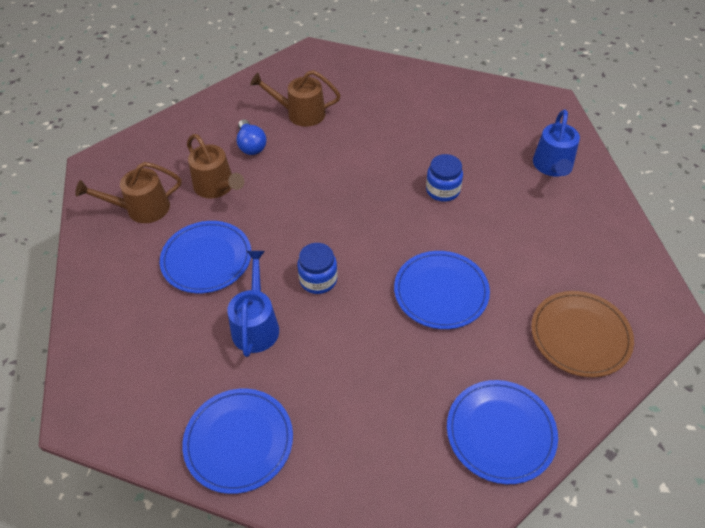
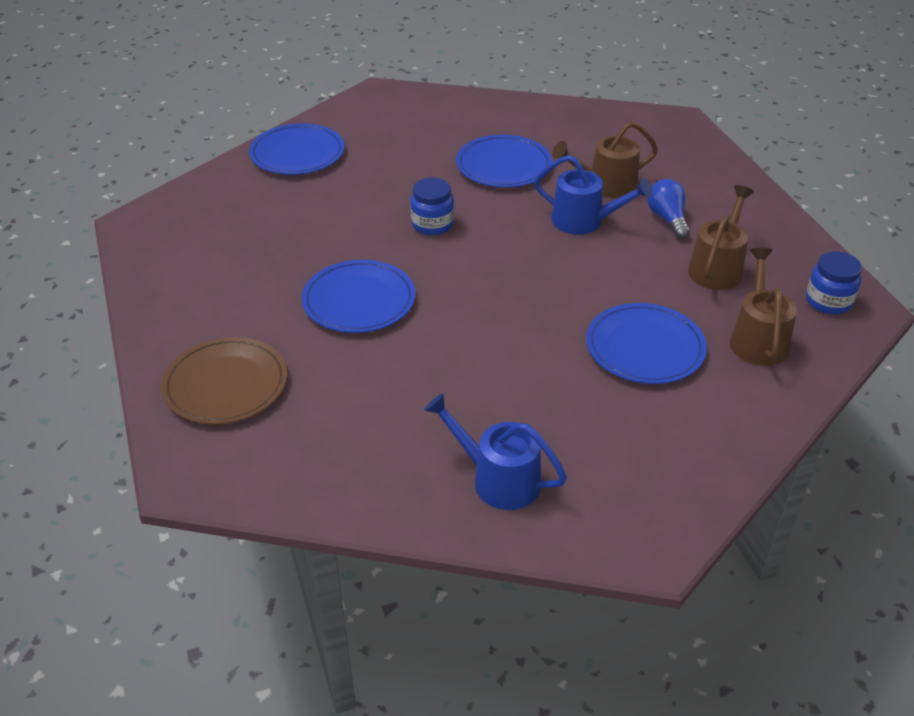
camera: 110 degrees right, 10 degrees down
brown watering can [75,162,181,223] -> brown watering can moved to [730,248,797,366]
blue watering can [227,251,279,357] -> blue watering can moved to [534,155,652,235]
blue light bulb [237,119,267,155] -> blue light bulb turned 75 degrees clockwise [647,179,690,239]
blue jar [426,154,463,202] -> blue jar moved to [806,251,862,314]
blue plate [447,380,558,484] -> blue plate moved to [586,303,707,384]

